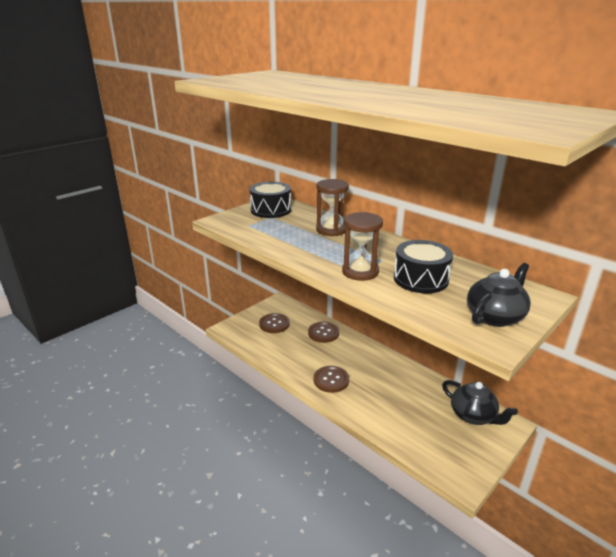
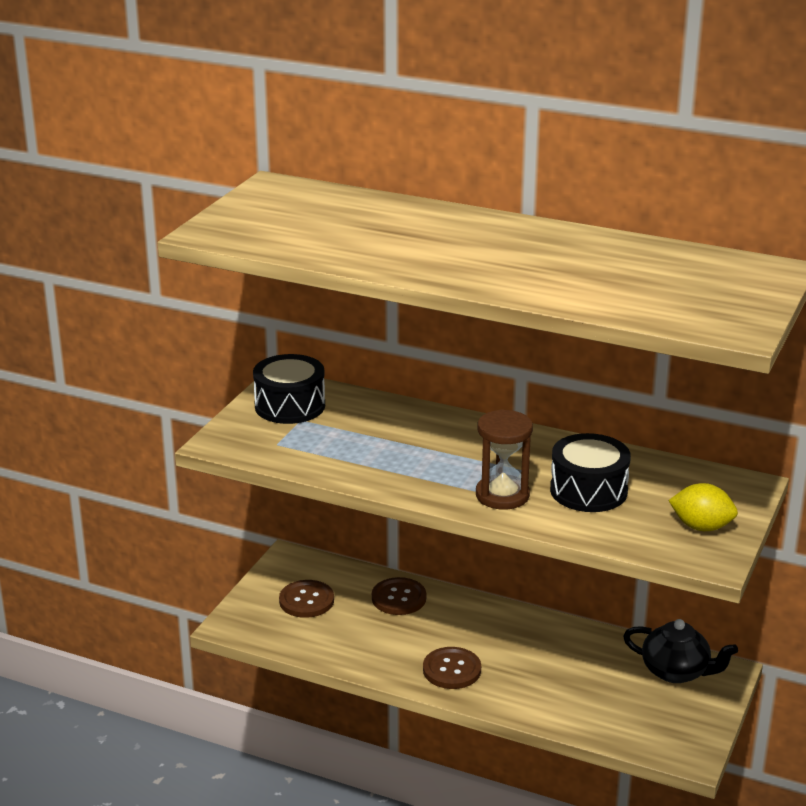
camera: 20 degrees left, 0 degrees up
brown hourglass [316,179,349,236] -> none
black teapot [467,263,531,327] -> yellow lemon [668,483,738,531]

